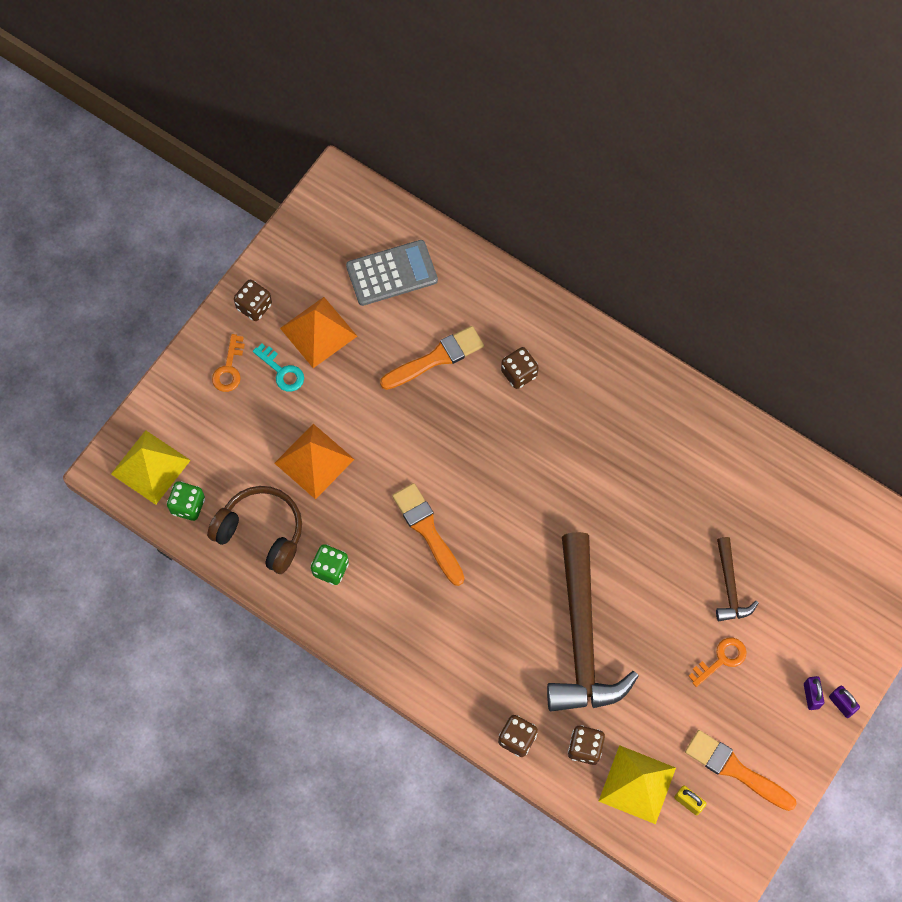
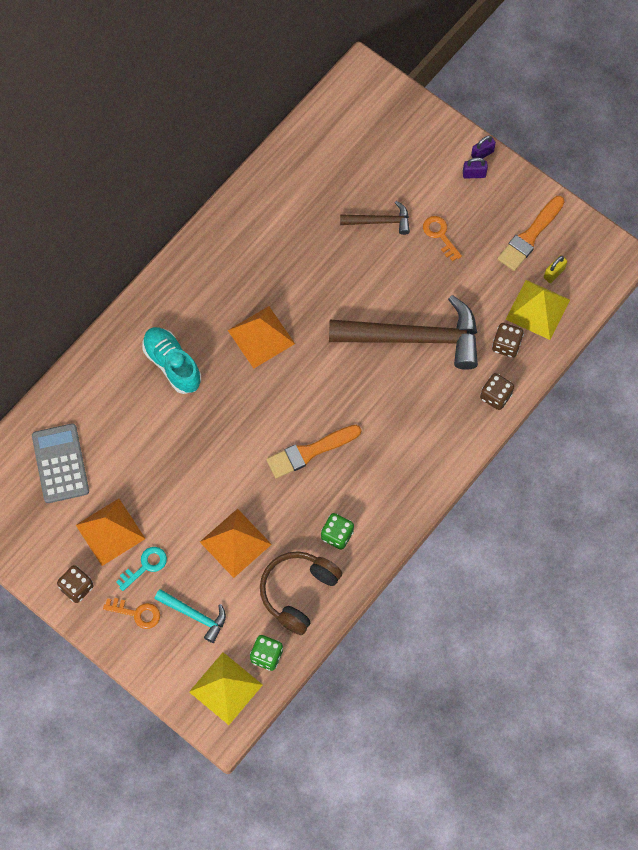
camera: 85 degrees left, 0 degrees up
orange brush [380,326,484,390] -> none
brown dice [501,347,538,389] -> turquoise shoe [142,327,201,394]
none -> turquoise hammer [154,589,226,643]
none -> orange pyramid [228,306,295,369]

